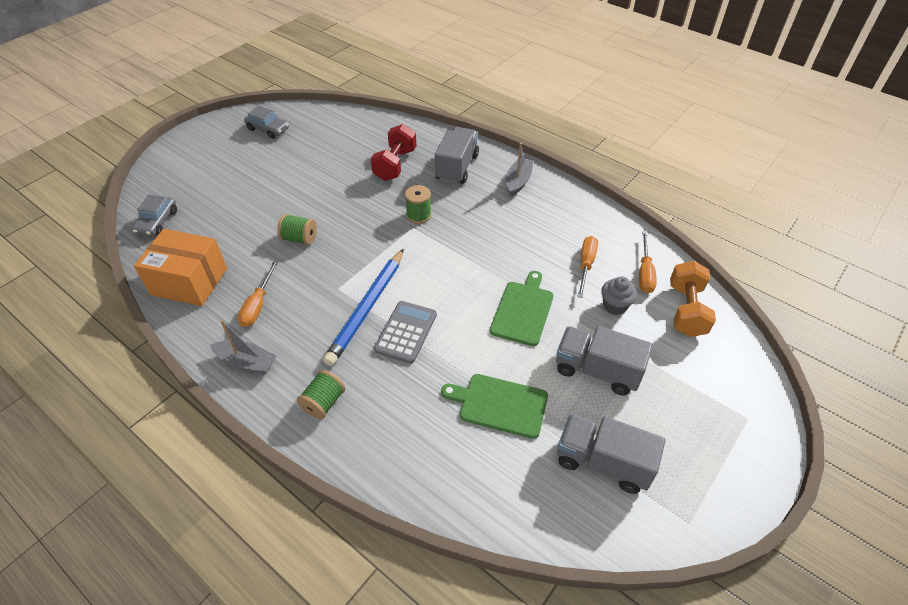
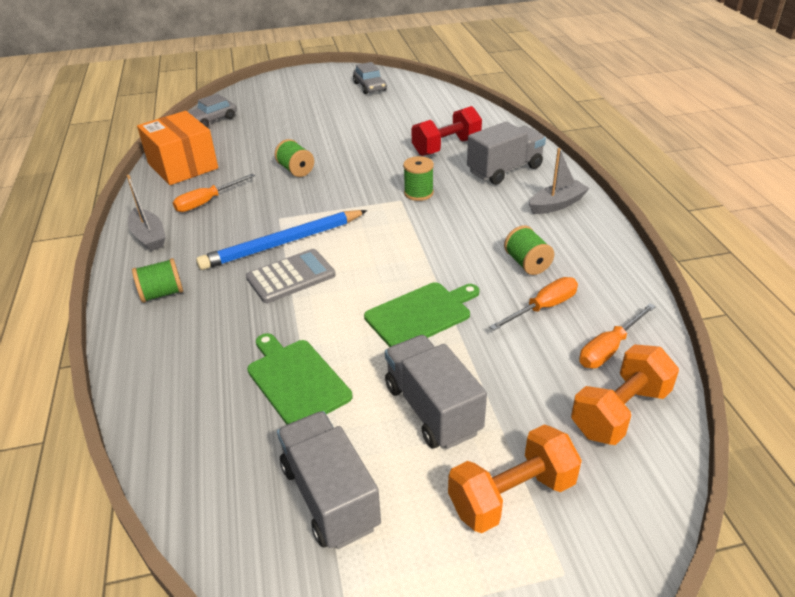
camera: 40 degrees right, 10 degrees down
grey cupcake [601,276,637,315] -> none
none -> orange dumbbell [448,424,582,533]
none -> green spool [504,225,554,275]

